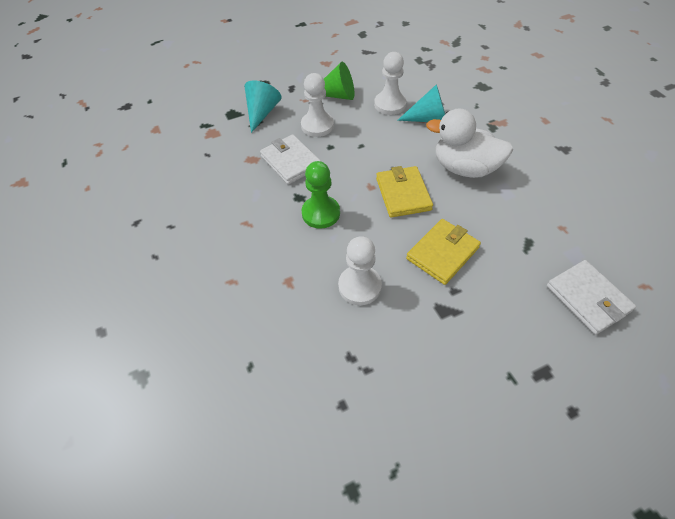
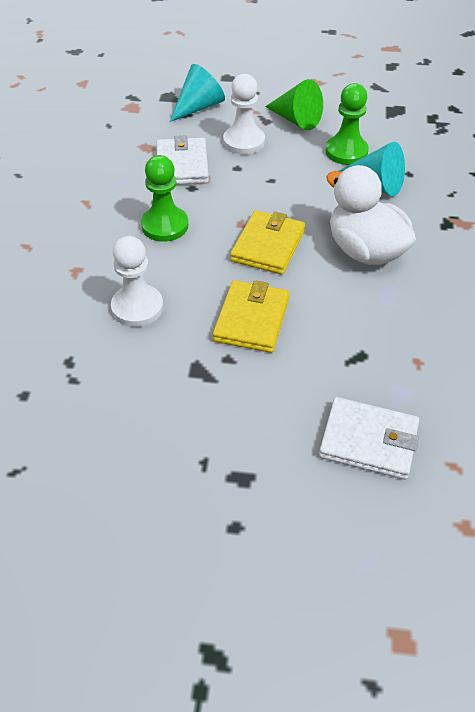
camera: 30 degrees right, 5 degrees down
white pawn [374,52,406,115] -> green pawn [326,83,369,165]
yellow wallet [406,219,481,285] -> yellow wallet turned 60 degrees counterclockwise [213,280,290,353]
white wallet [547,260,636,335] -> white wallet turned 75 degrees counterclockwise [319,397,419,480]

